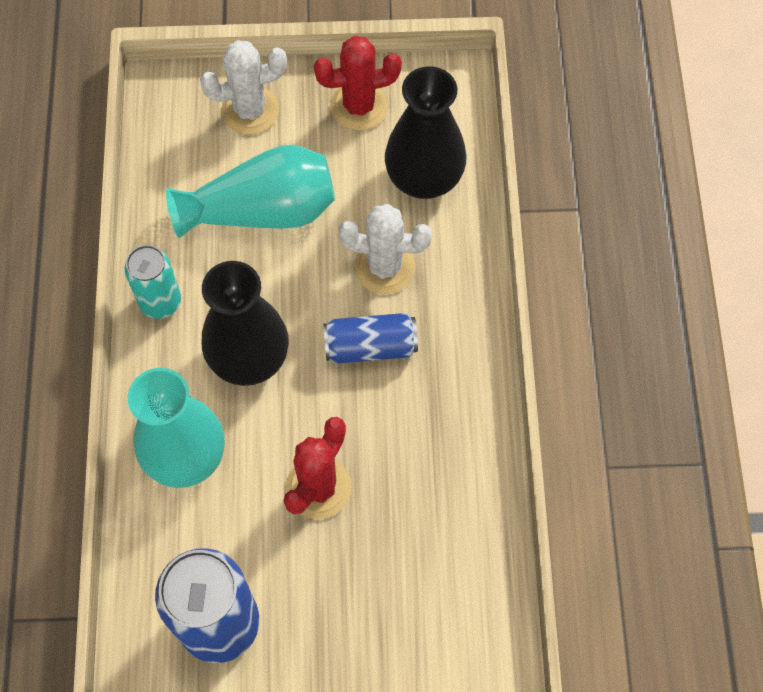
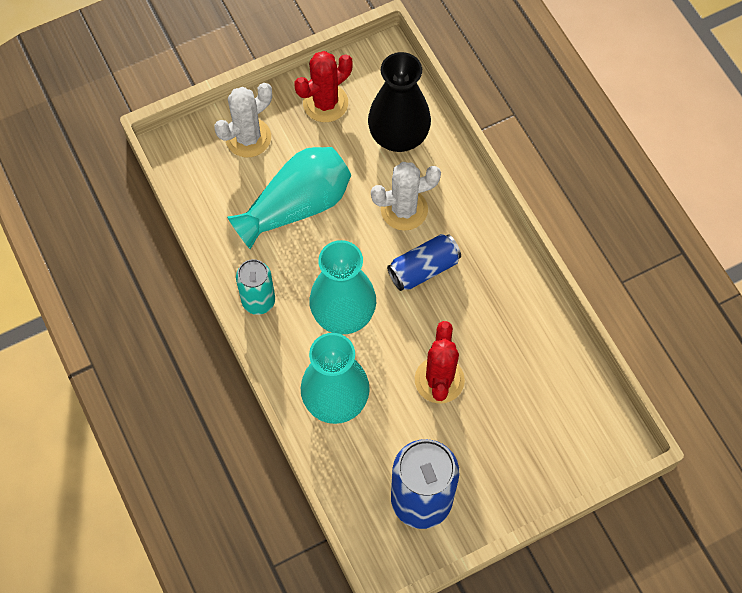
camera: 25 degrees left, 0 degrees up
black vase [202,261,289,386] -> turquoise vase [309,240,376,334]

